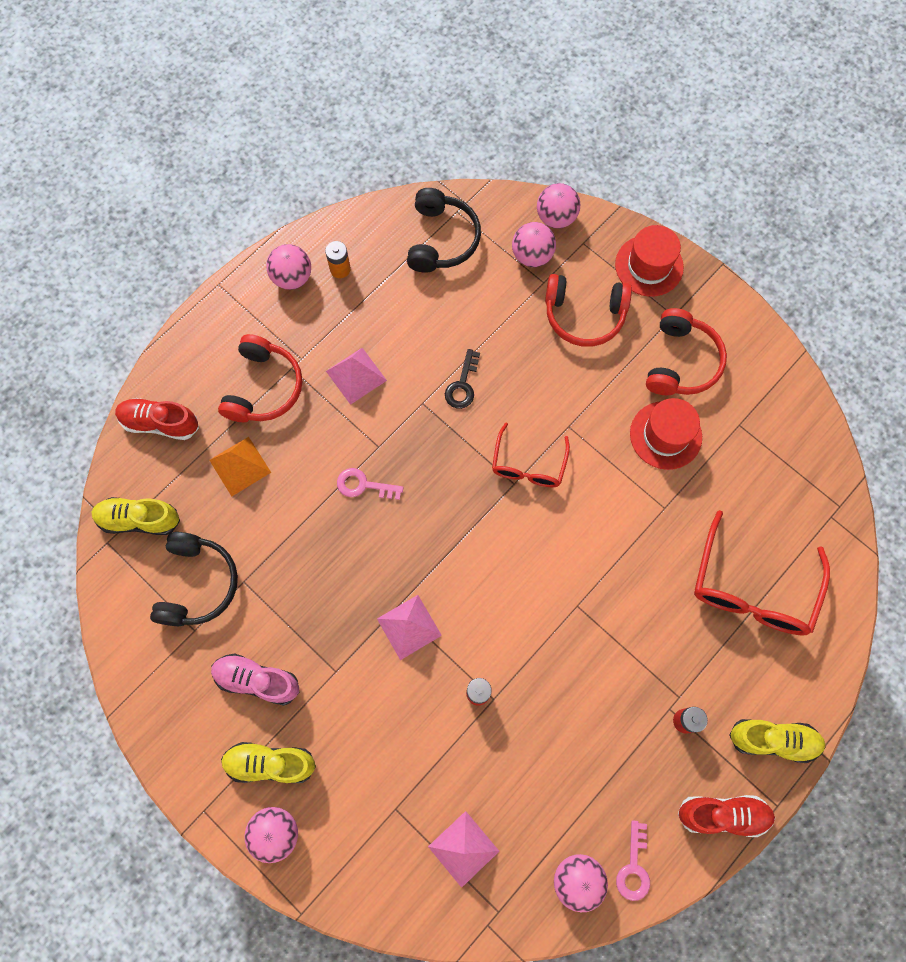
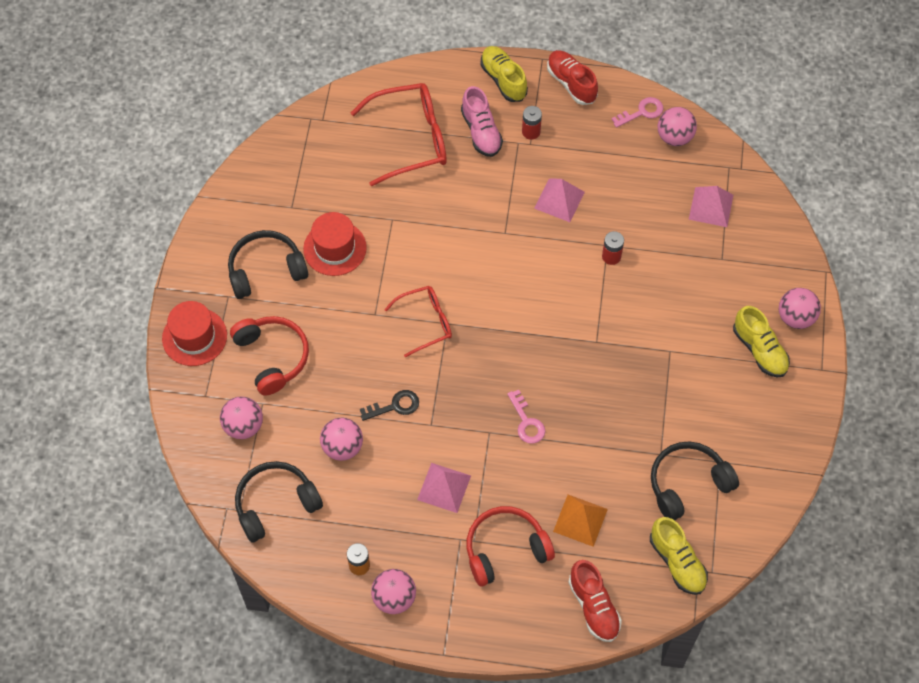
camera: 125 degrees left, 10 degrees down
pink shoe [211,653,300,706] -> pink shoe moved to [461,86,503,157]
pink pyramid [377,595,442,660] -> pink pyramid moved to [534,178,585,222]
pink ball [537,183,580,228] -> pink ball moved to [320,418,363,461]
red headphones [646,308,727,395] -> black headphones [228,230,308,299]

